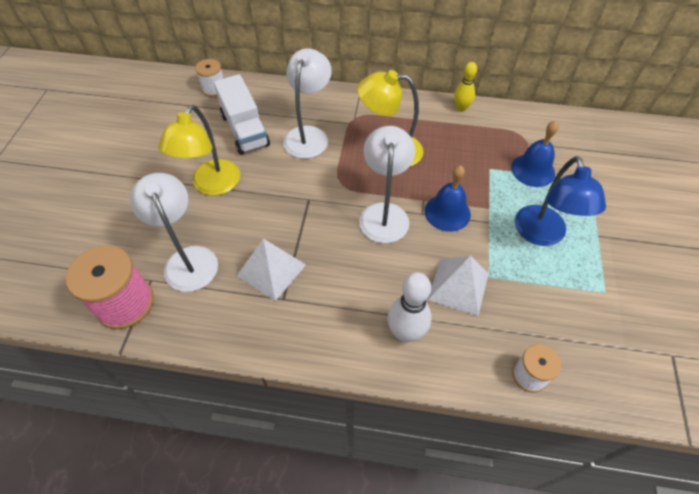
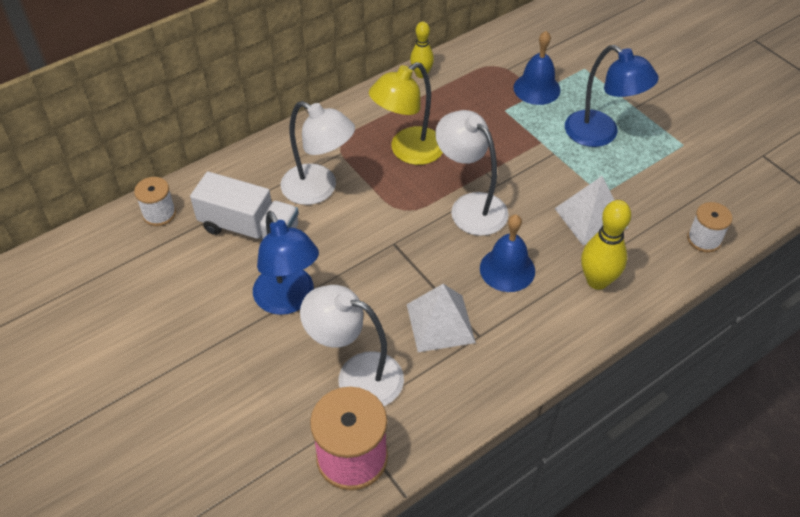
camera: 45 degrees left, 5 degrees down
yellow lamp [159,105,240,196] -> blue lamp [253,211,319,315]
white lamp [283,48,332,159] -> white lamp turned 150 degrees clockwise [281,101,355,205]
white bowling pin [387,272,431,342] -> yellow bowling pin [581,200,631,290]
blue bell [425,165,471,232] -> blue bell moved to [480,214,535,292]

